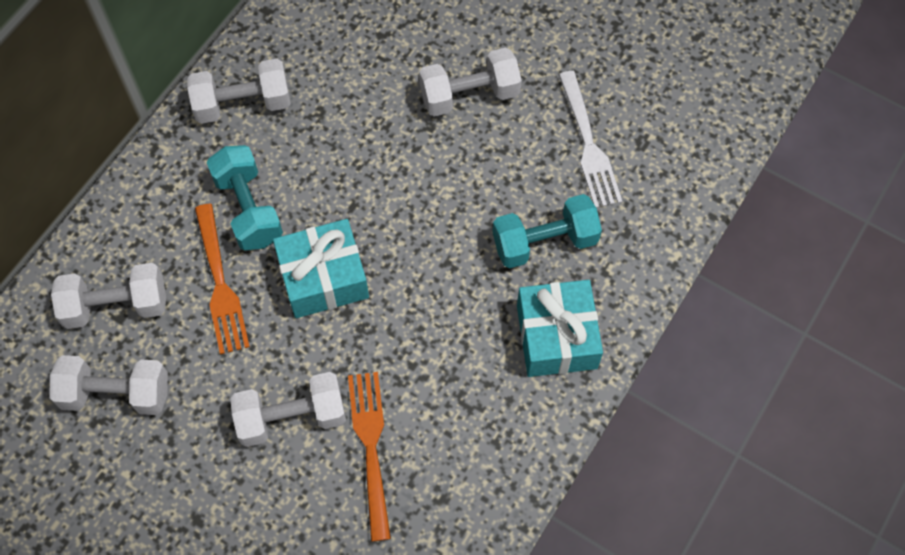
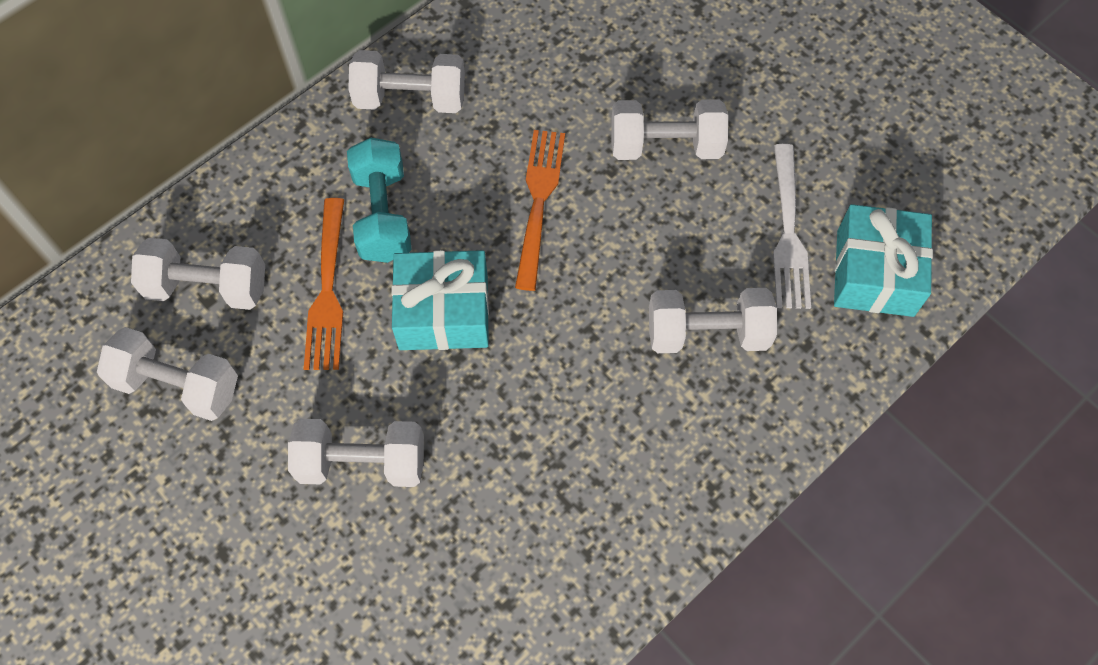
camera: 15 degrees right, 0 degrees up
orange fork [348,372,391,542] -> orange fork moved to [515,130,565,291]
turquoise dumbbell [493,194,602,268] -> white dumbbell [649,288,777,353]
turquoise gift [517,280,603,377] -> turquoise gift moved to [834,204,933,317]

